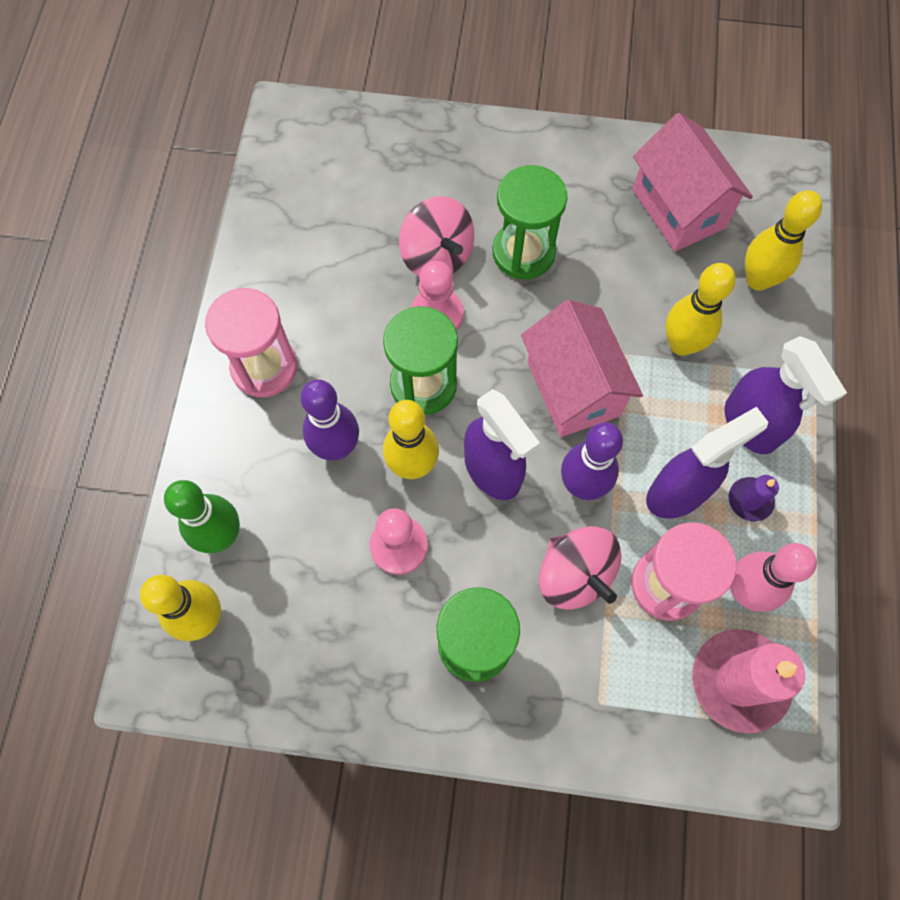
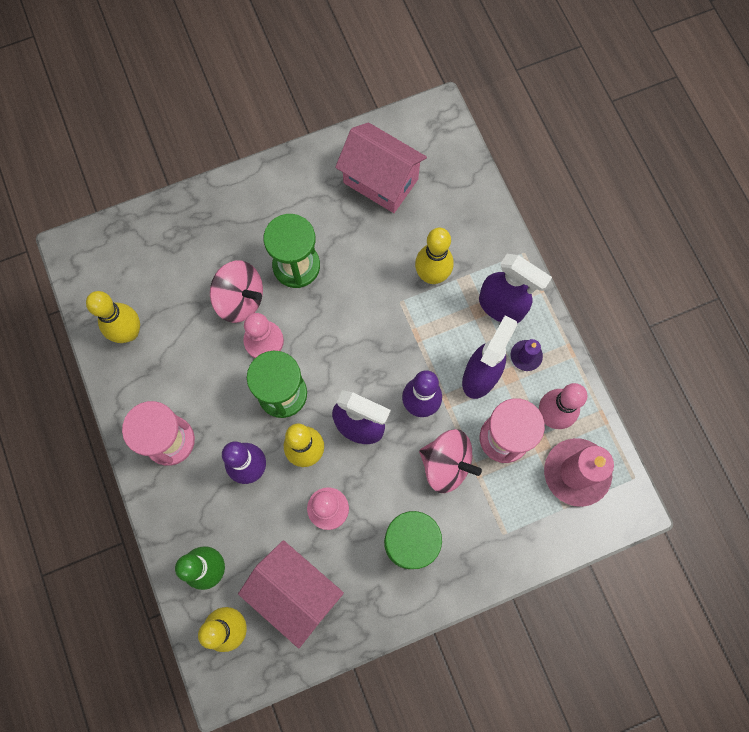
camera: 30 degrees left, 5 degrees up
pink house [521,300,643,437] -> pink house moved to [238,540,344,648]
yellow bowling pin [745,190,822,291] -> yellow bowling pin moved to [86,291,140,343]

